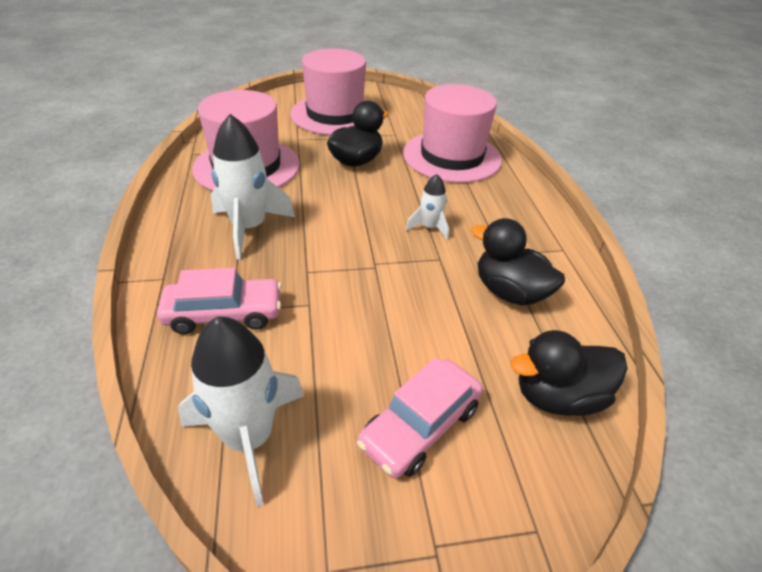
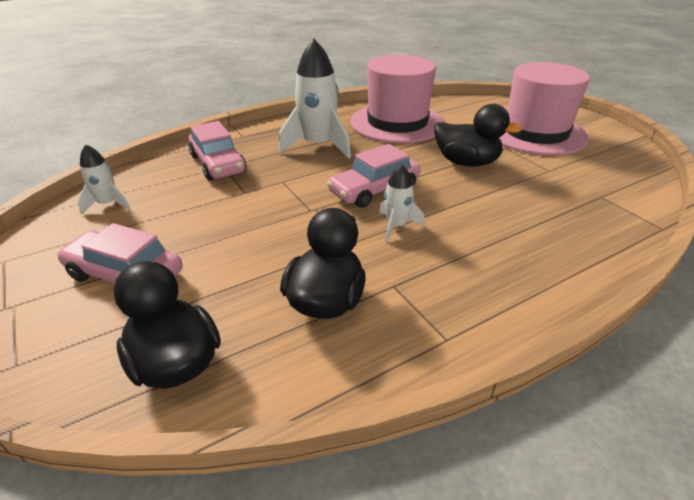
camera: 70 degrees right, 5 degrees down
white rocket [178,317,304,507] -> white rocket [78,144,131,214], size x0.53
pink hat [403,84,502,183] -> none
none -> pink car [327,144,420,208]

